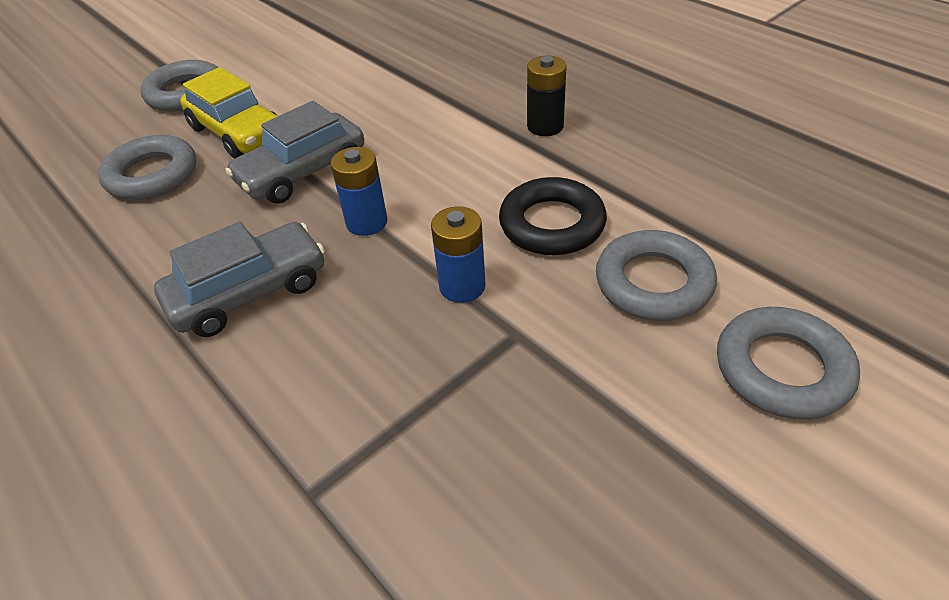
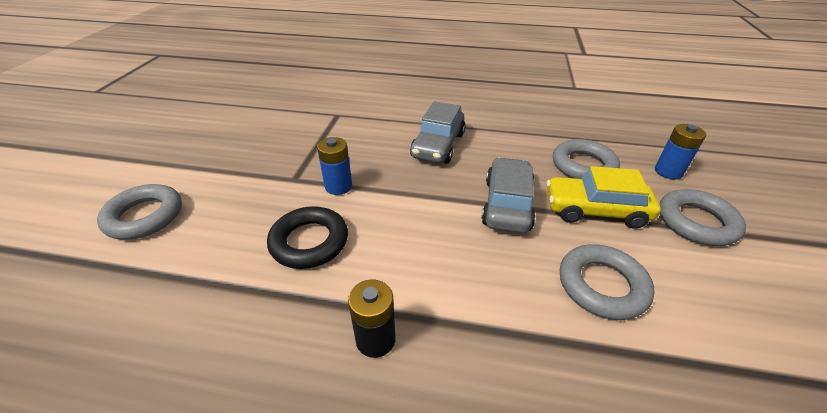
camera: 140 degrees right, 5 degrees down
blue battery [330,147,388,236] -> blue battery moved to [655,124,706,180]
grey ring [596,230,717,321] -> grey ring moved to [560,244,654,320]

